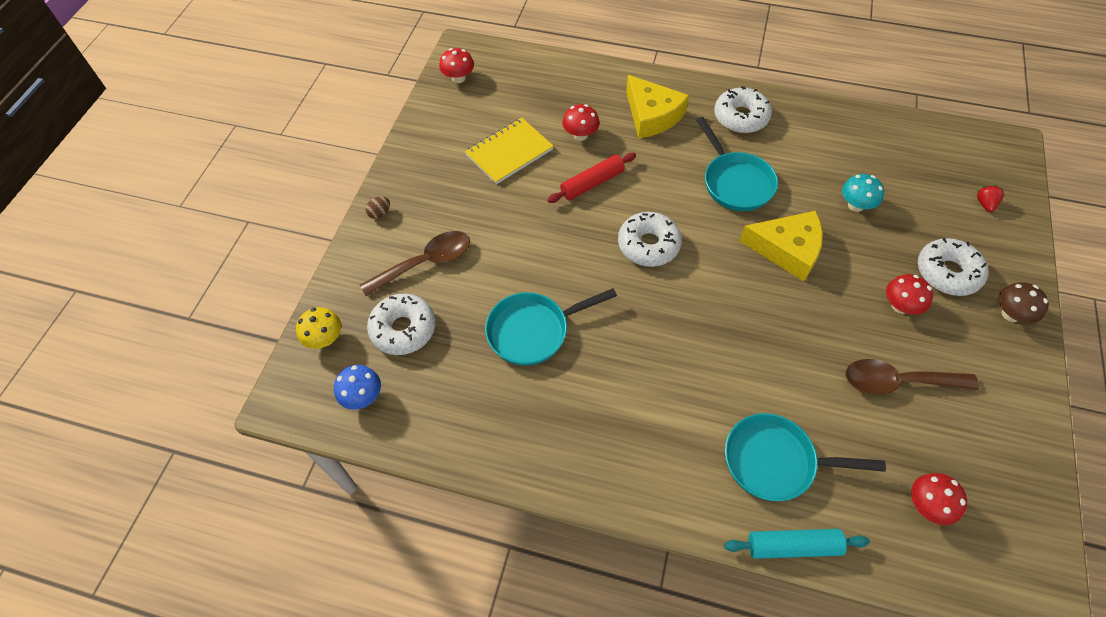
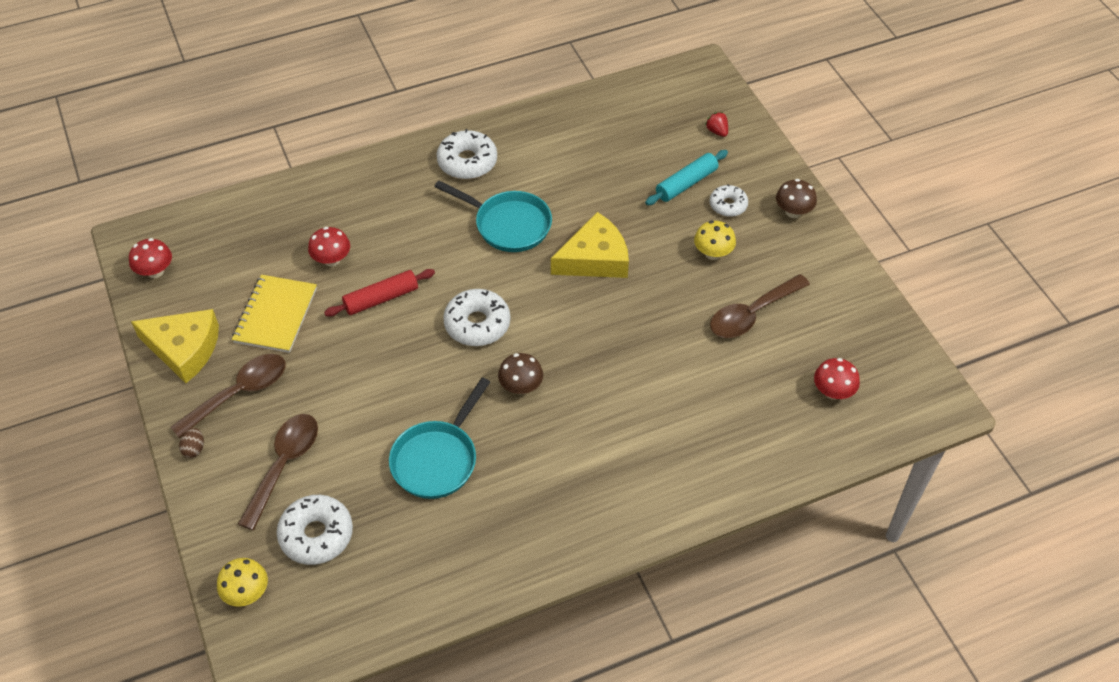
camera: 40 degrees left, 5 degrees down
blue mushroom [334,365,381,410] -> none
red rolling pin [547,153,636,203] -> red rolling pin turned 45 degrees clockwise [324,269,435,317]
yellow cheese [626,75,689,139] -> yellow cheese moved to [131,309,219,383]
turquoise rolling pin [724,529,870,559] -> turquoise rolling pin moved to [645,150,728,205]
turquoise pan [725,413,886,501] -> none
turquoise mushroom [842,174,884,212] -> none
red mushroom [886,274,933,315] -> yellow mushroom [694,221,736,260]
white donut [918,238,988,296] -> white donut [710,184,748,217], size x0.62
none -> brown spoon [170,354,286,438]
none -> brown mushroom [498,353,543,394]

